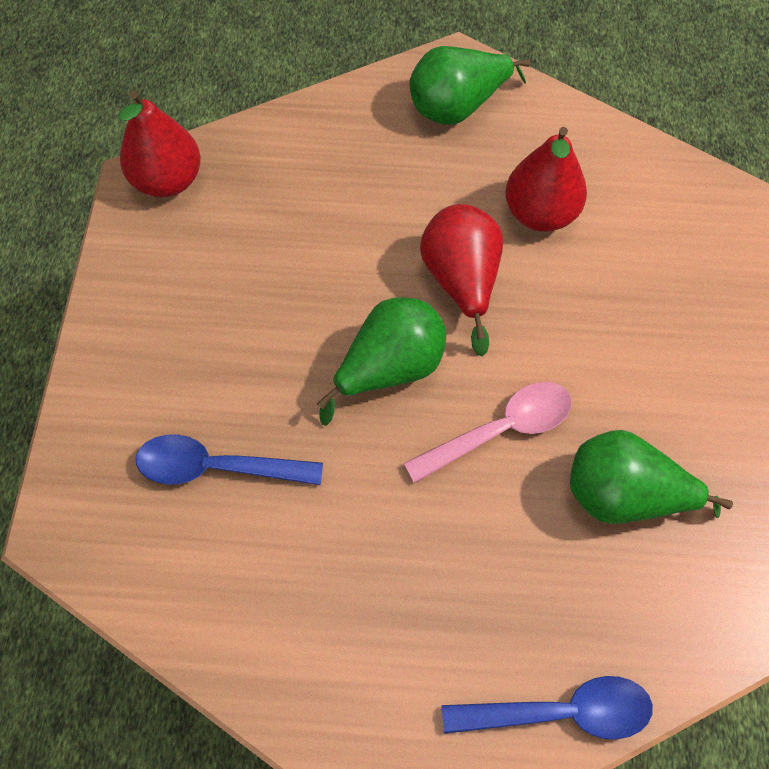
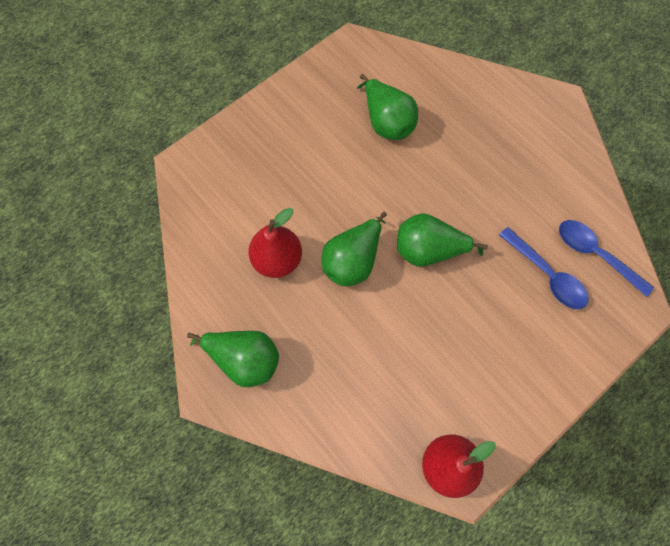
camera: 135 degrees left, 5 degrees up
pink spoon [403,382,572,483] -> none
red pear [420,204,503,356] -> green pear [322,212,387,286]
blue spoon [442,676,653,740] -> blue spoon moved to [559,220,654,297]

